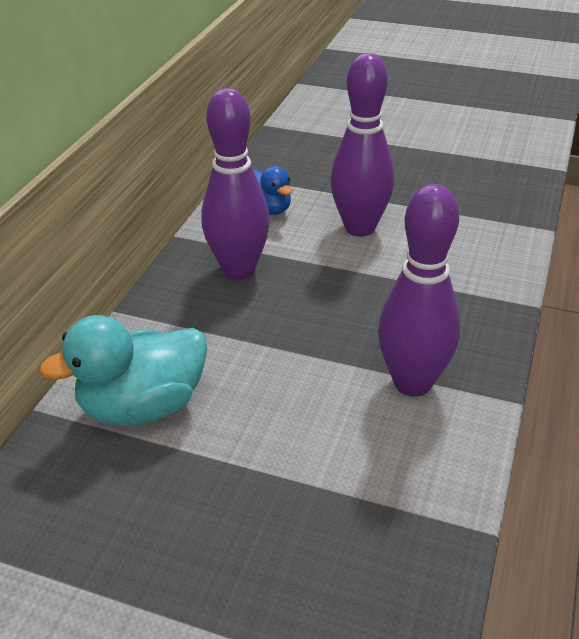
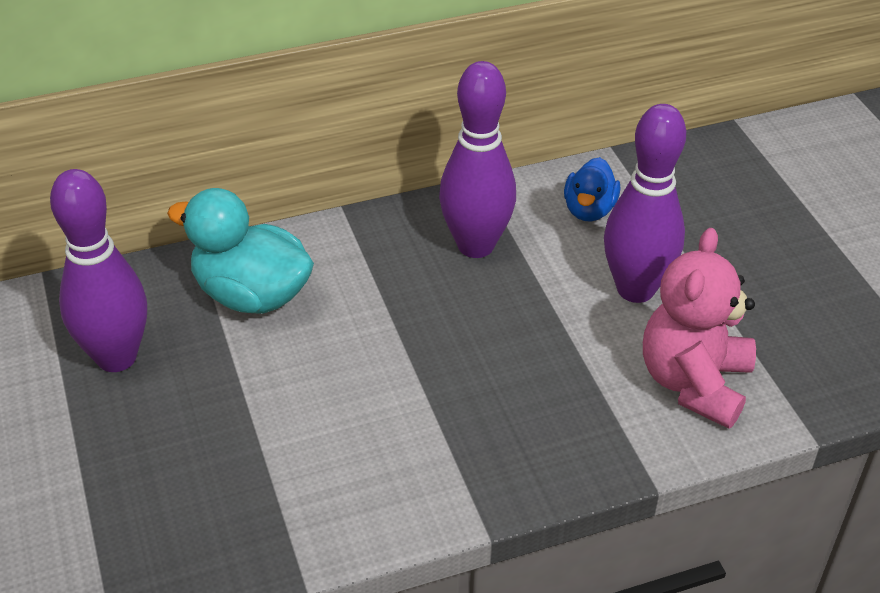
camera: 50 degrees right, 5 degrees up
purple bowling pin [378,184,461,397] -> purple bowling pin moved to [50,169,147,372]
none -> pink teddy bear [643,228,756,429]

